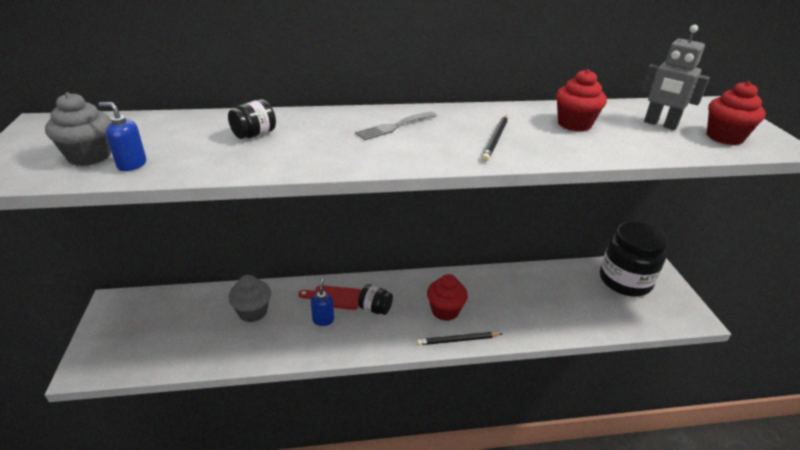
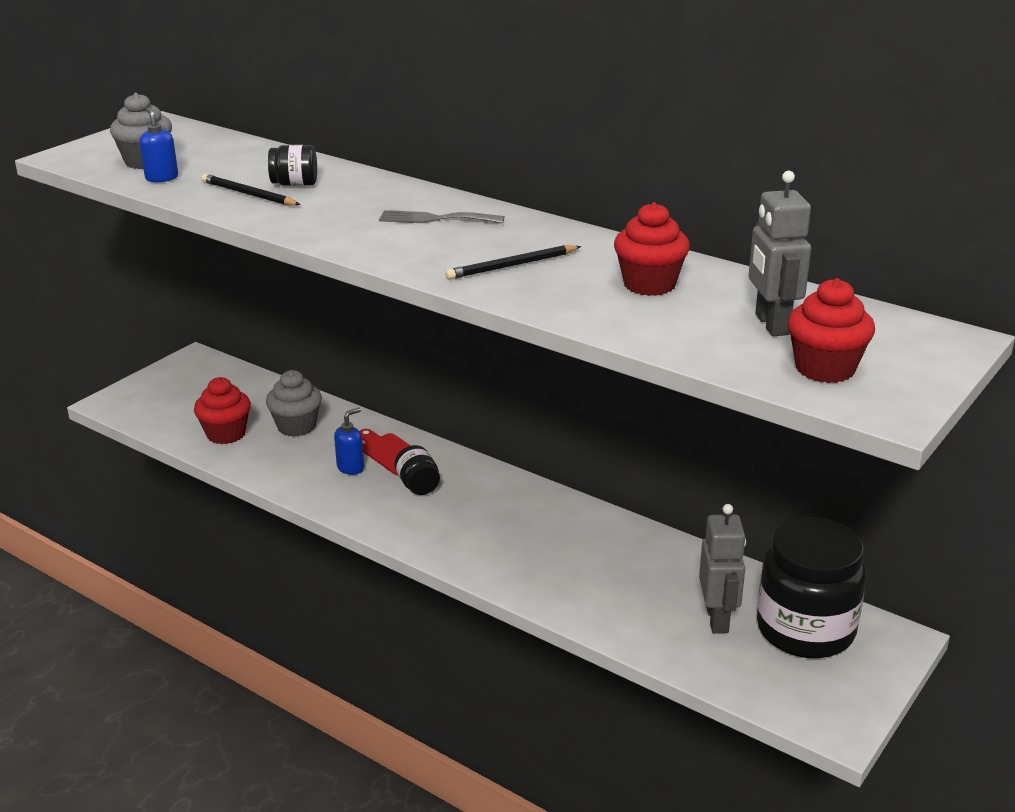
camera: 45 degrees right, 5 degrees down
black pencil [417,332,502,345] -> black pencil moved to [201,174,301,206]
red cupcake [427,274,468,321] -> red cupcake moved to [194,377,251,444]
none -> grey robot [699,504,746,634]

